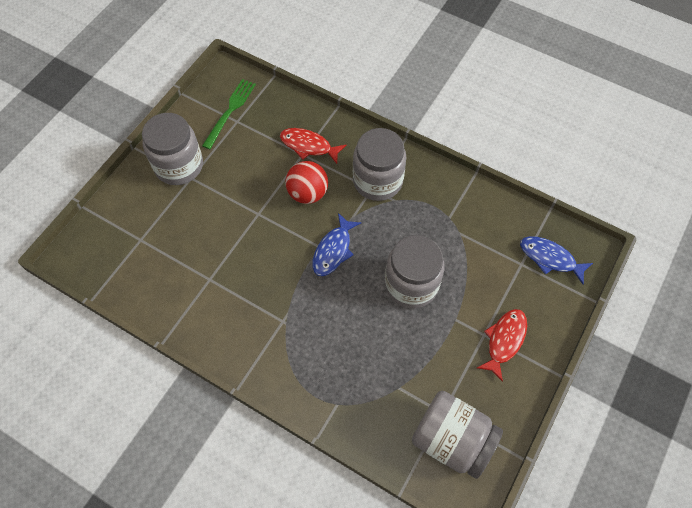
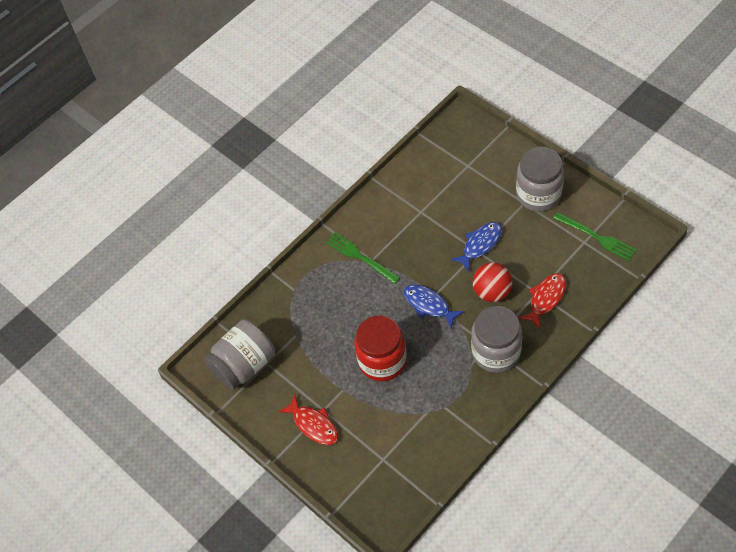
camera: 110 degrees right, 5 degrees down
grey jar [385,235,445,309] -> red jar [354,315,407,381]
blue fish [520,236,593,284] -> blue fish moved to [451,222,502,272]
none -> green fork [326,232,400,284]

